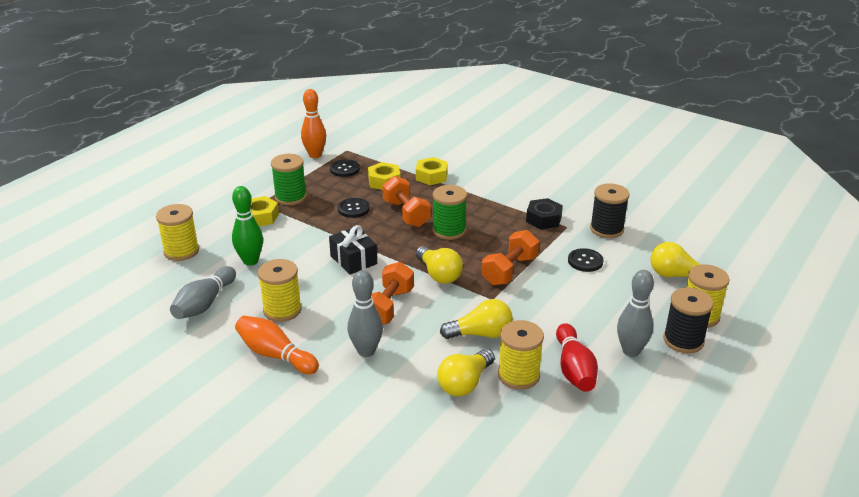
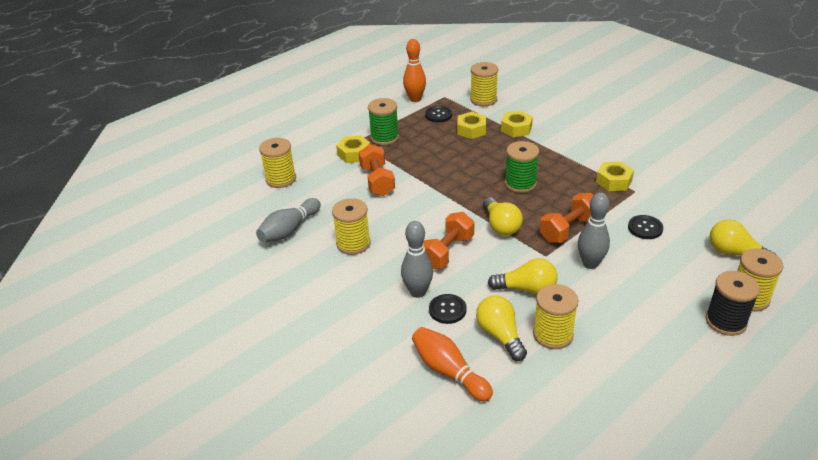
camera: 15 degrees right, 5 degrees up
green bowling pin [232,186,263,266] -> none
orange bowling pin [235,316,319,374] -> orange bowling pin moved to [412,327,493,402]
black gift [329,225,377,275] -> none
black button [338,198,370,218] -> black button moved to [429,294,467,324]
orange dumbbell [382,176,431,227] -> orange dumbbell moved to [359,144,395,196]
yellow light bulb [437,349,495,396] -> yellow light bulb turned 105 degrees clockwise [476,296,527,361]
black nut [526,198,563,229] -> yellow nut [596,161,634,191]
red bowling pin [556,323,598,392] -> none
black spool [590,183,630,238] -> none
grey bowling pin [617,270,654,357] -> grey bowling pin moved to [578,192,610,269]
none -> yellow spool [470,62,498,106]

